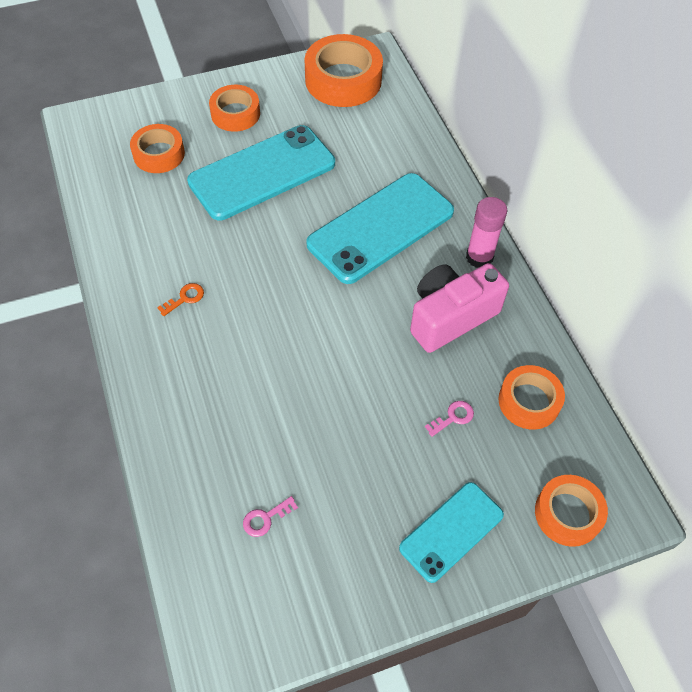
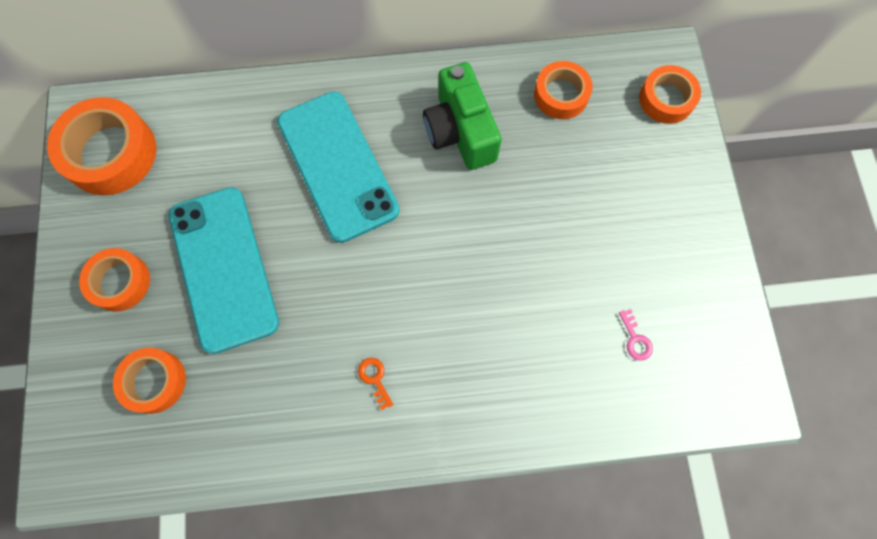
camera: 75 degrees left, 15 degrees up
turquoise phone [399,482,504,583] -> none
pink camera [410,263,509,353] -> green camera [423,62,502,170]
pink key [425,401,474,437] -> none
pink glue stick [466,197,507,268] -> none

